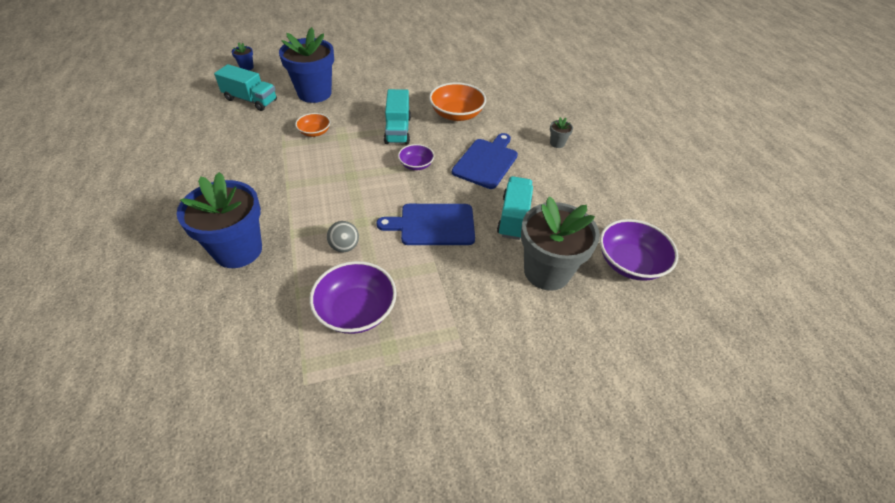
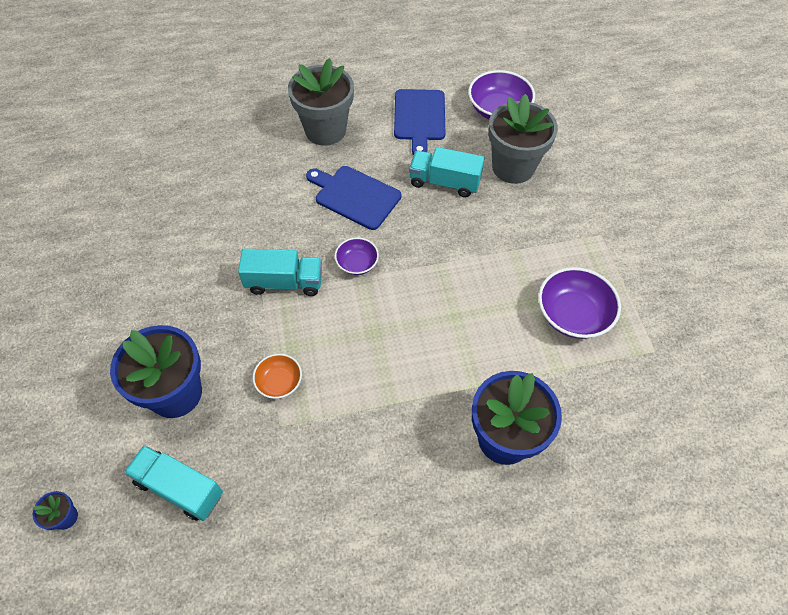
camera: 85 degrees left, 10 degrees up
turquoise truck [214,64,277,111] -> turquoise truck turned 90 degrees counterclockwise [124,445,223,521]
grey ball [327,221,359,252] -> none
blue cutting board [377,204,475,245] -> blue cutting board moved to [394,89,445,155]
orange bowl [429,82,486,121] -> none
grey flower pot [550,117,573,148] -> grey flower pot [288,58,354,146], size x2.43

